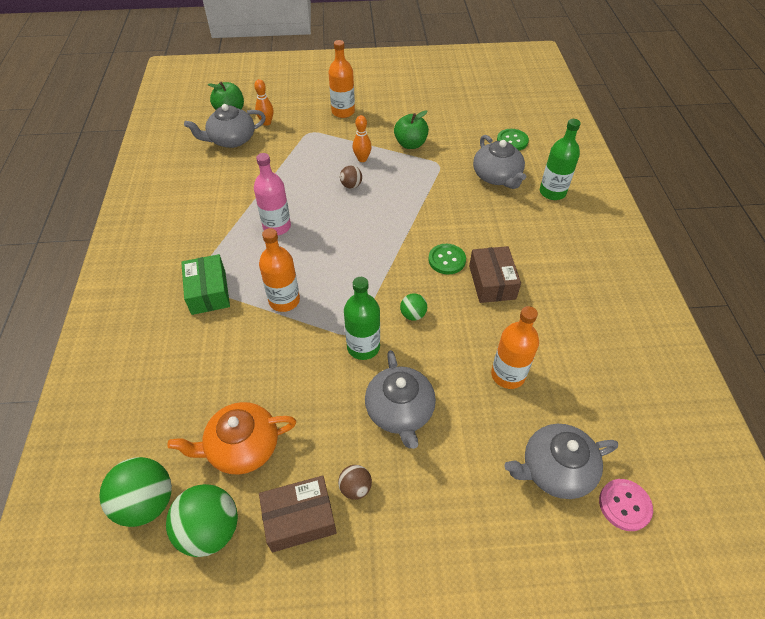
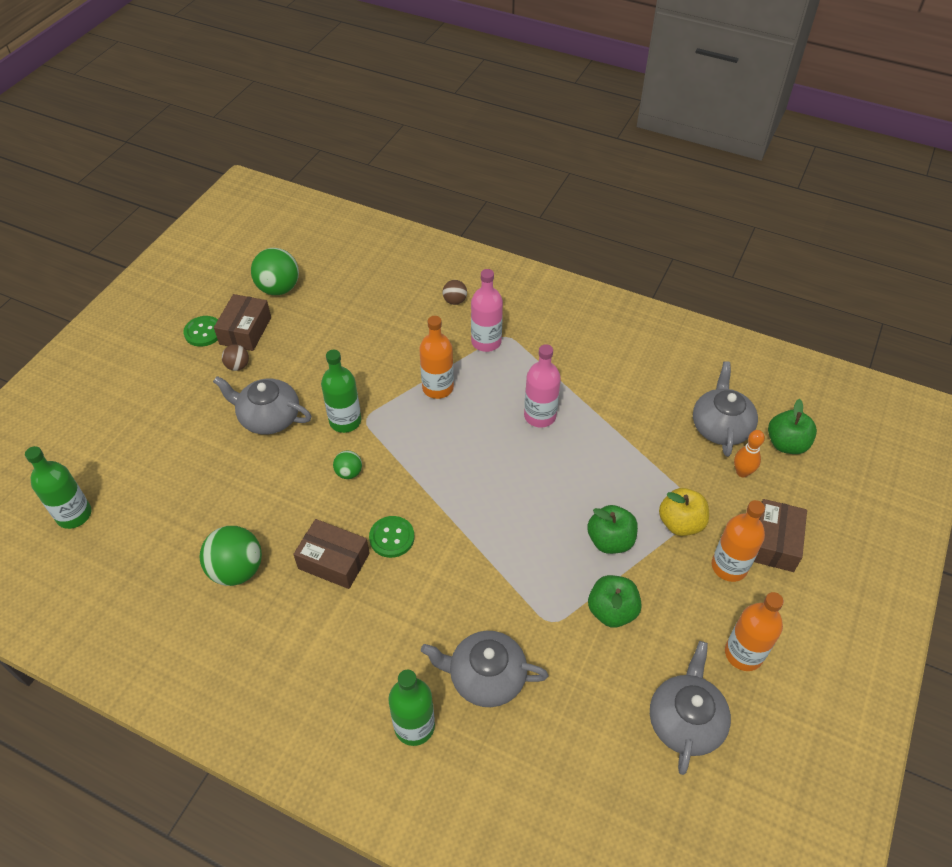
camera: 120 degrees right, 0 degrees up
green ball [99,457,172,527] -> green ball moved to [200,526,262,586]
orange teapot [167,402,296,475] -> none
green box [181,254,230,315] -> pink bottle [471,269,503,352]
brown ball [340,166,362,189] -> brown ball moved to [443,280,467,305]
orange bowling pin [353,115,372,162] -> green apple [587,505,638,554]
orange bottle [491,306,539,389] -> orange bottle moved to [725,592,784,671]
green button [497,129,529,150] -> green button moved to [183,316,218,347]
grey teapot [504,424,618,499] -> grey teapot moved to [650,641,731,775]
pink button [599,479,653,531] -> green bottle [25,446,92,529]
none -> yellow apple [659,488,709,536]
none -> brown box [754,499,807,572]

